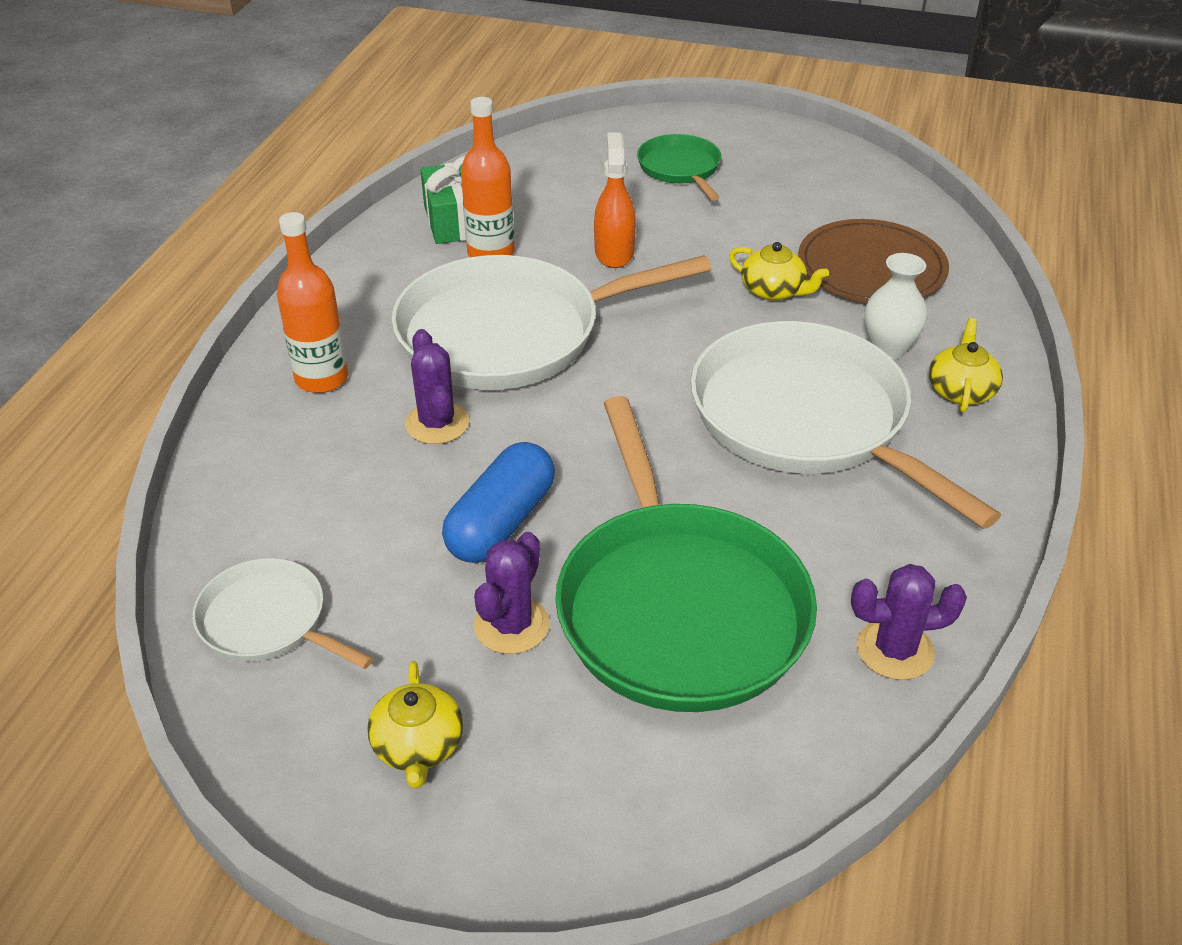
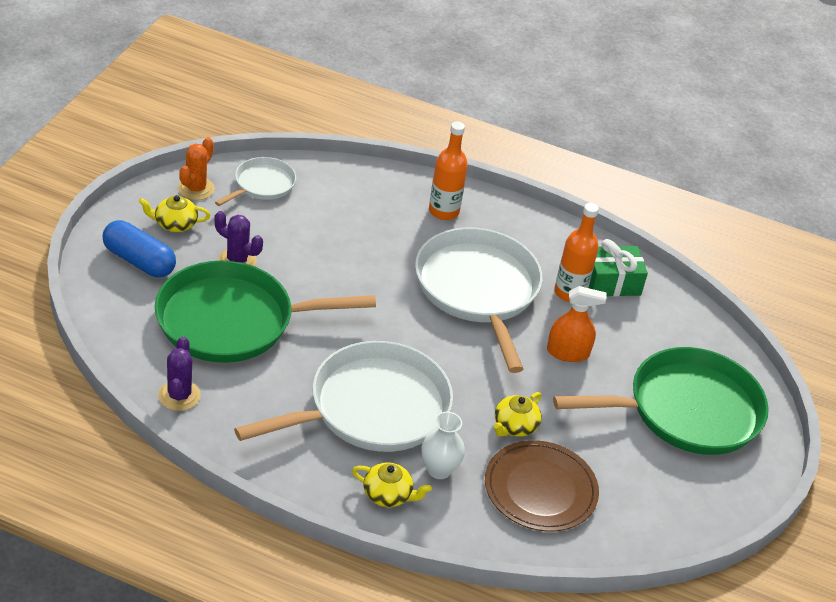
camera: 90 degrees right, 0 degrees up
purple cactus [405,329,469,444] -> none
blue capsule [442,442,555,563] -> blue capsule moved to [103,220,176,278]
green pan [637,134,721,201] -> green pan [553,347,769,455], size x2.00
none -> orange cactus [178,137,215,200]

